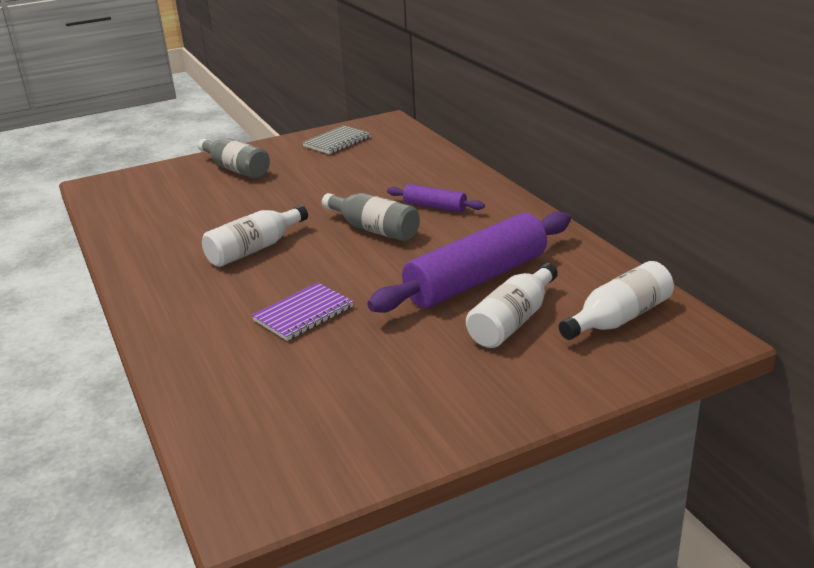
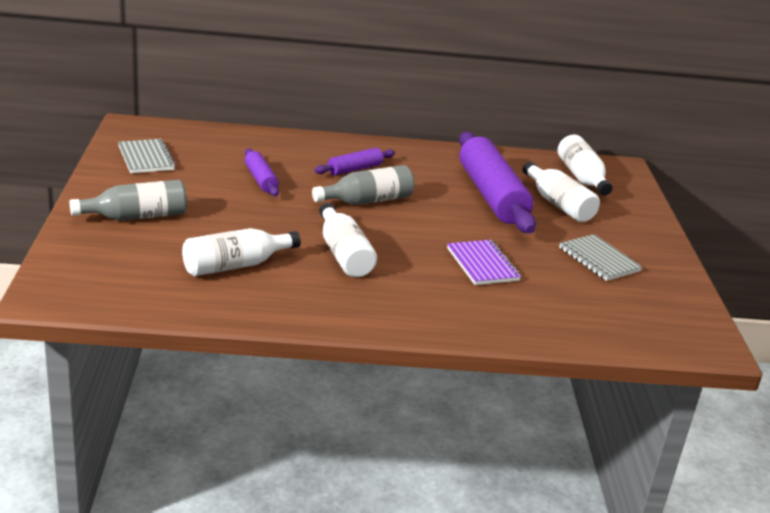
camera: 70 degrees left, 0 degrees up
none -> white bottle [182,228,301,276]
none -> purple rolling pin [245,148,279,196]
none -> grey notebook [559,234,642,281]

